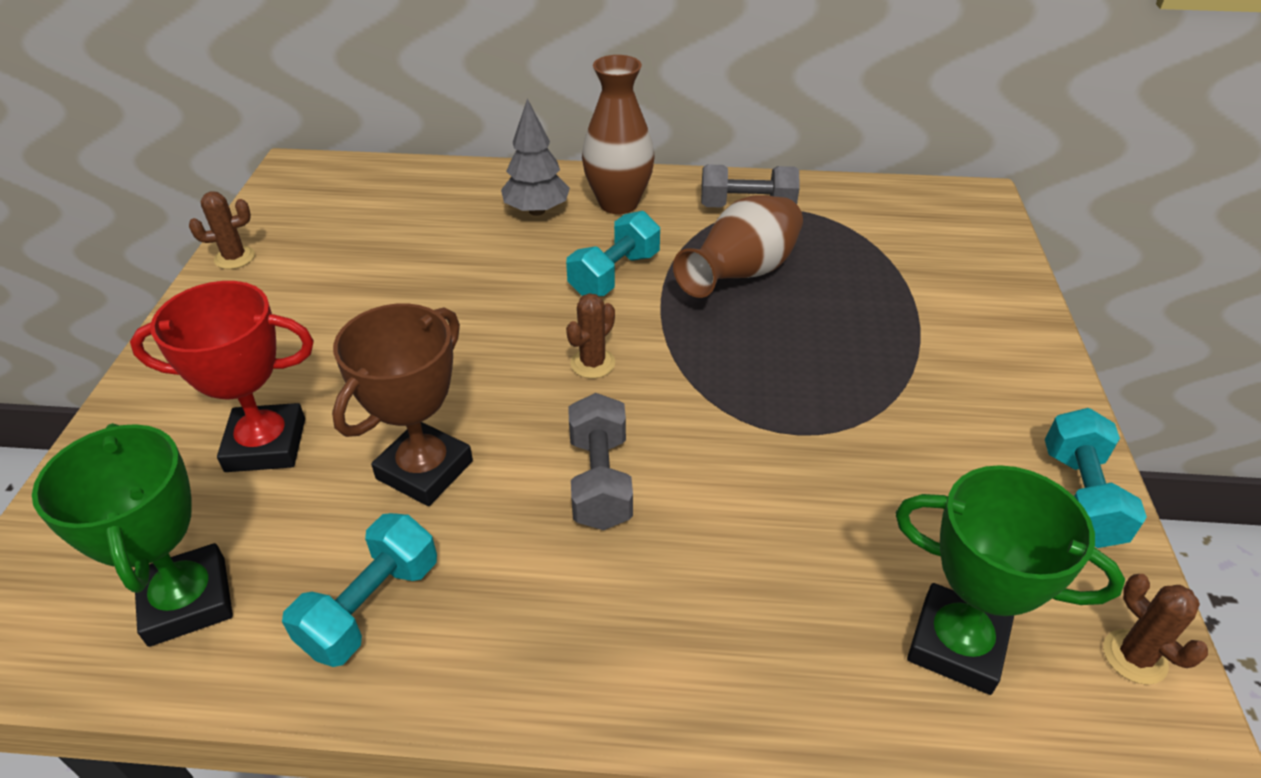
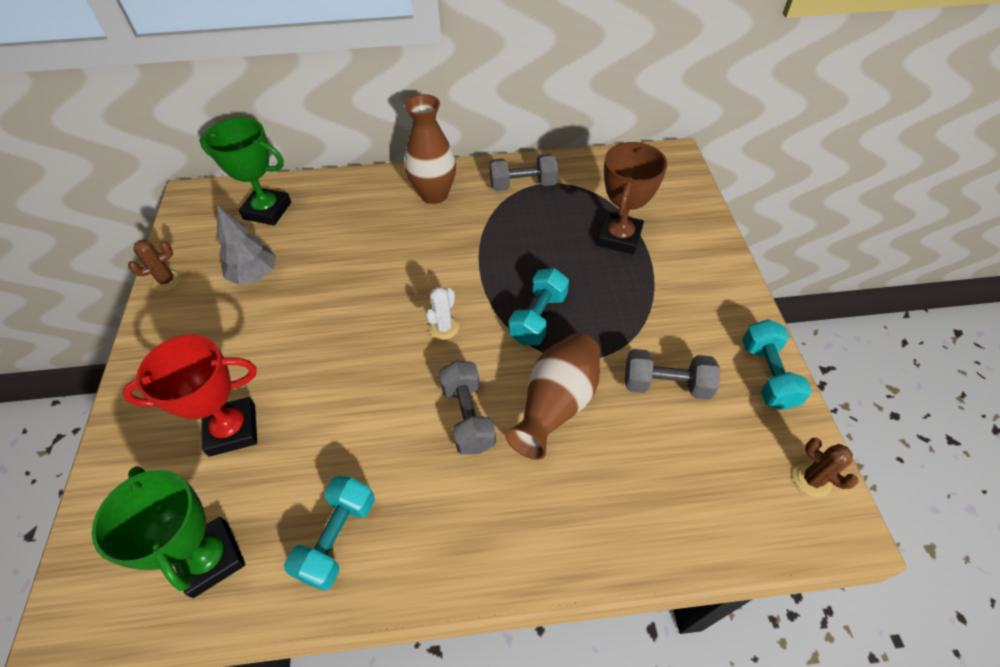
camera: 10 degrees left, 10 degrees up
brown trophy [332,303,473,506] -> brown trophy moved to [597,142,667,255]
grey tree [501,99,570,216] -> grey tree moved to [217,205,276,285]
turquoise dumbbell [566,211,660,296] -> turquoise dumbbell moved to [509,268,569,345]
brown cactus [566,293,615,378] -> white cactus [426,287,459,340]
brown vase [673,195,803,298] -> brown vase moved to [505,333,600,460]
green trophy [895,465,1125,695] -> green trophy moved to [199,117,291,225]
none -> grey dumbbell [625,349,720,400]

